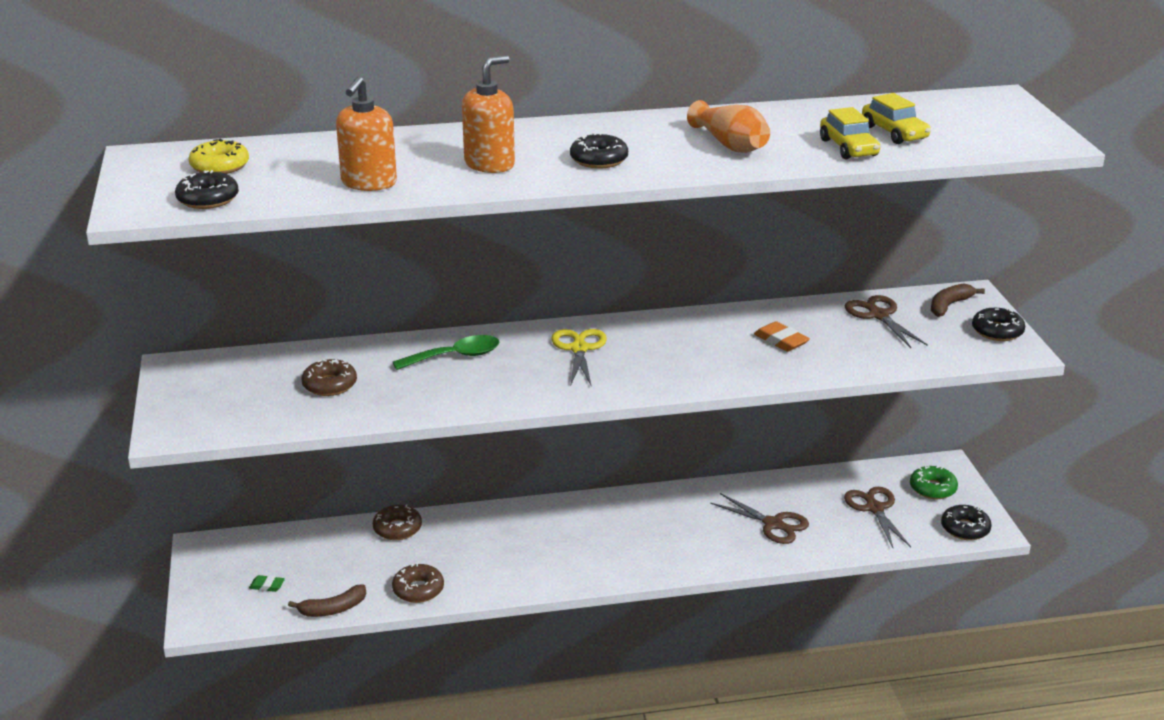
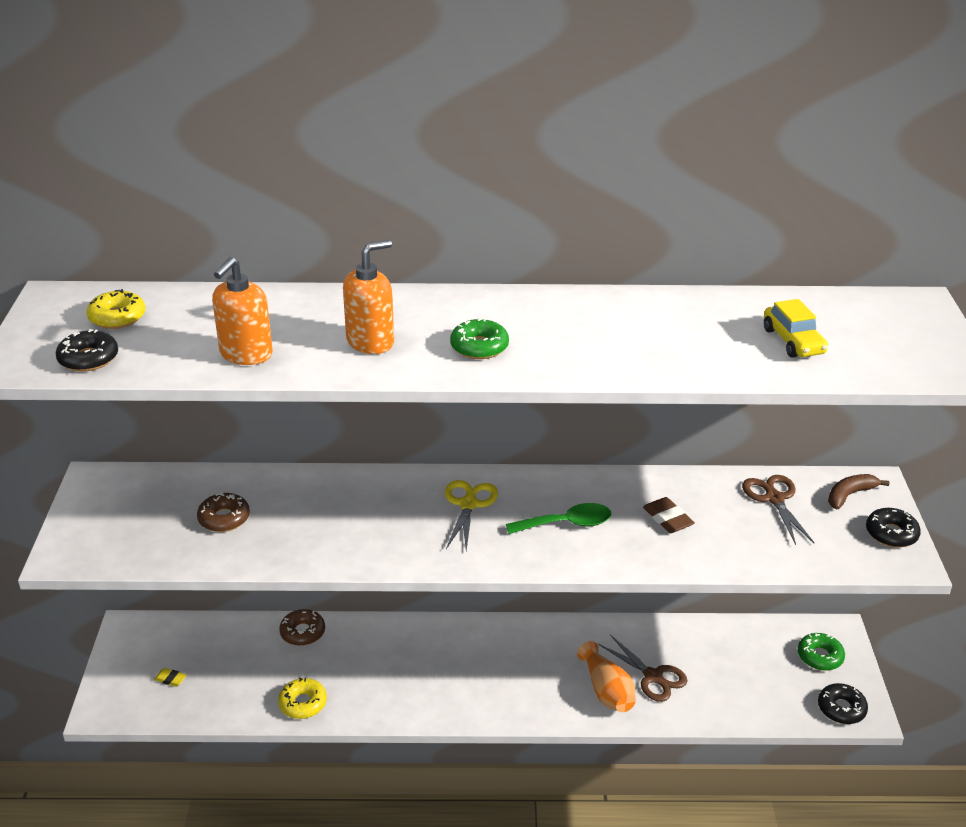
camera: 10 degrees right, 5 degrees up
green eraser [249,575,285,592] -> yellow eraser [154,668,187,687]
brown banana [288,584,366,617] -> none
brown donut [392,563,444,603] -> yellow donut [278,678,327,719]
green spoon [393,335,500,370] -> green spoon moved to [506,503,612,534]
black donut [570,133,628,168] -> green donut [450,318,509,359]
orange vase [687,100,770,153] -> orange vase moved to [577,641,636,712]
orange eraser [754,321,810,352] -> brown eraser [643,497,695,533]
yellow car [820,107,880,159] -> none
brown scissors [844,487,911,548] -> none

